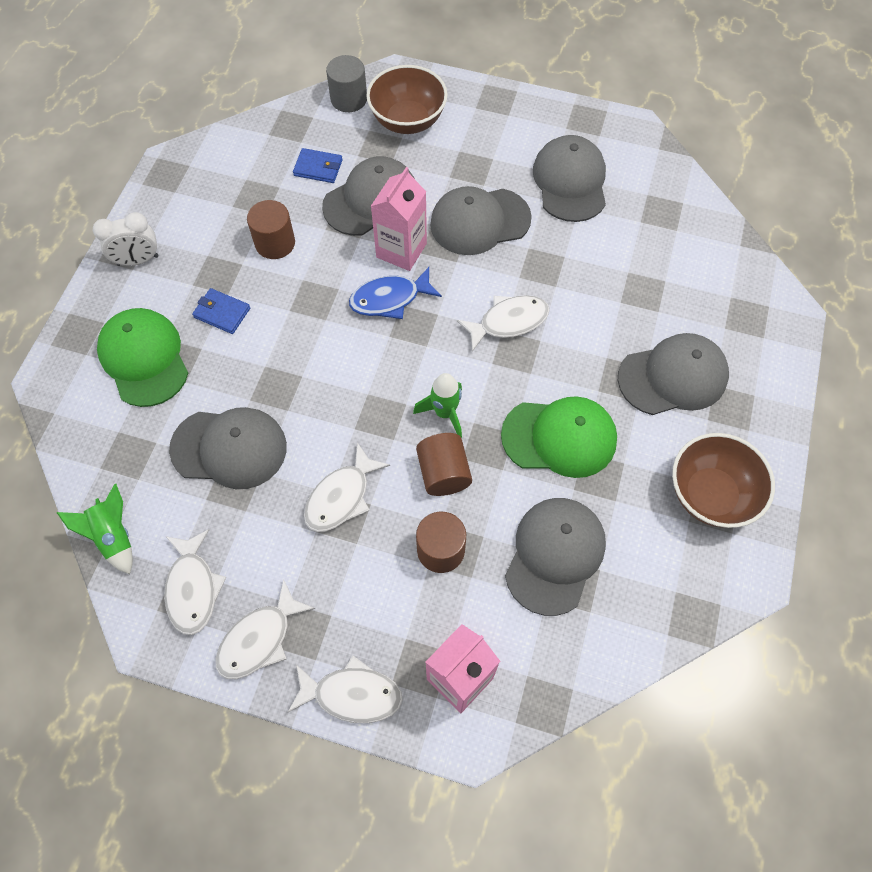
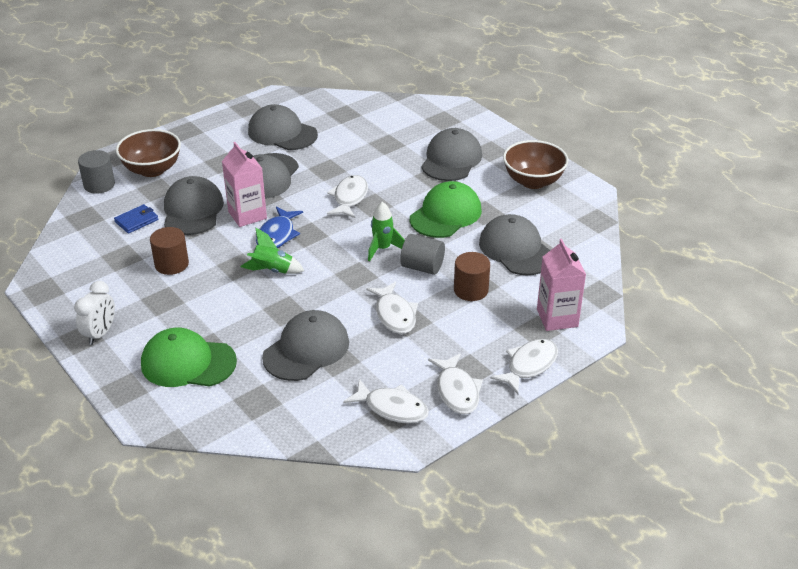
camera: 55 degrees left, 25 degrees down
green rocket [57,484,133,574] -> green rocket moved to [241,228,304,274]
blue wallet [192,288,250,334] -> none
brown cylinder [416,433,472,496] -> grey cylinder [400,234,445,275]

